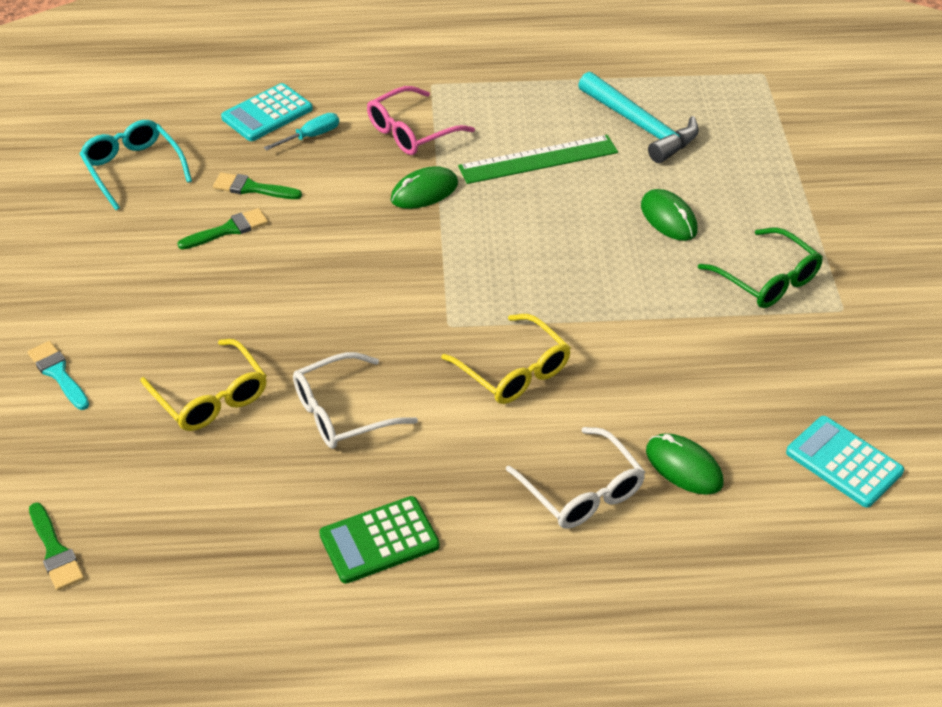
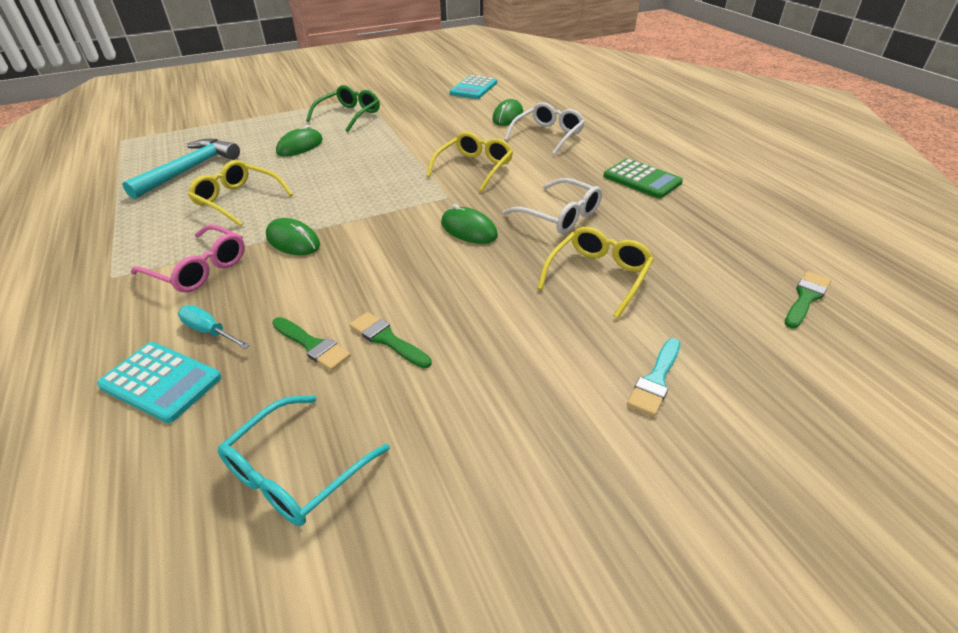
camera: 110 degrees left, 5 degrees down
green brush [213,172,302,199] -> green brush turned 45 degrees counterclockwise [272,317,351,371]
green ruler [458,135,618,184] -> yellow glasses [188,160,293,227]
none -> green mouse [441,204,498,244]

